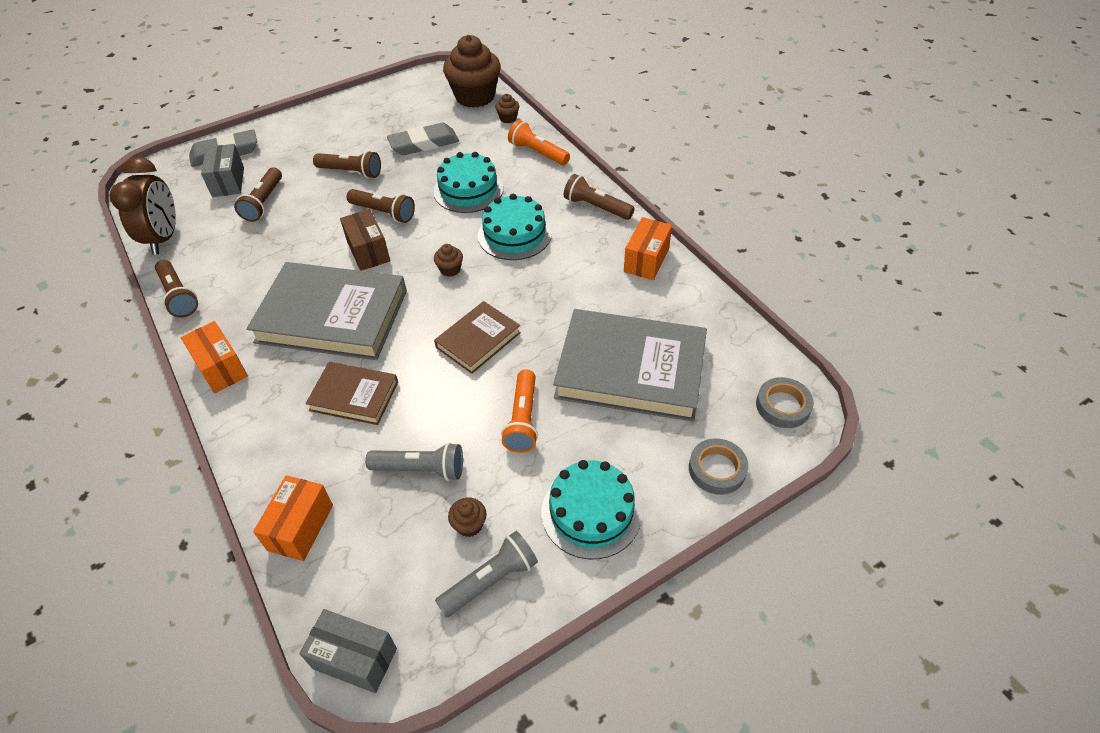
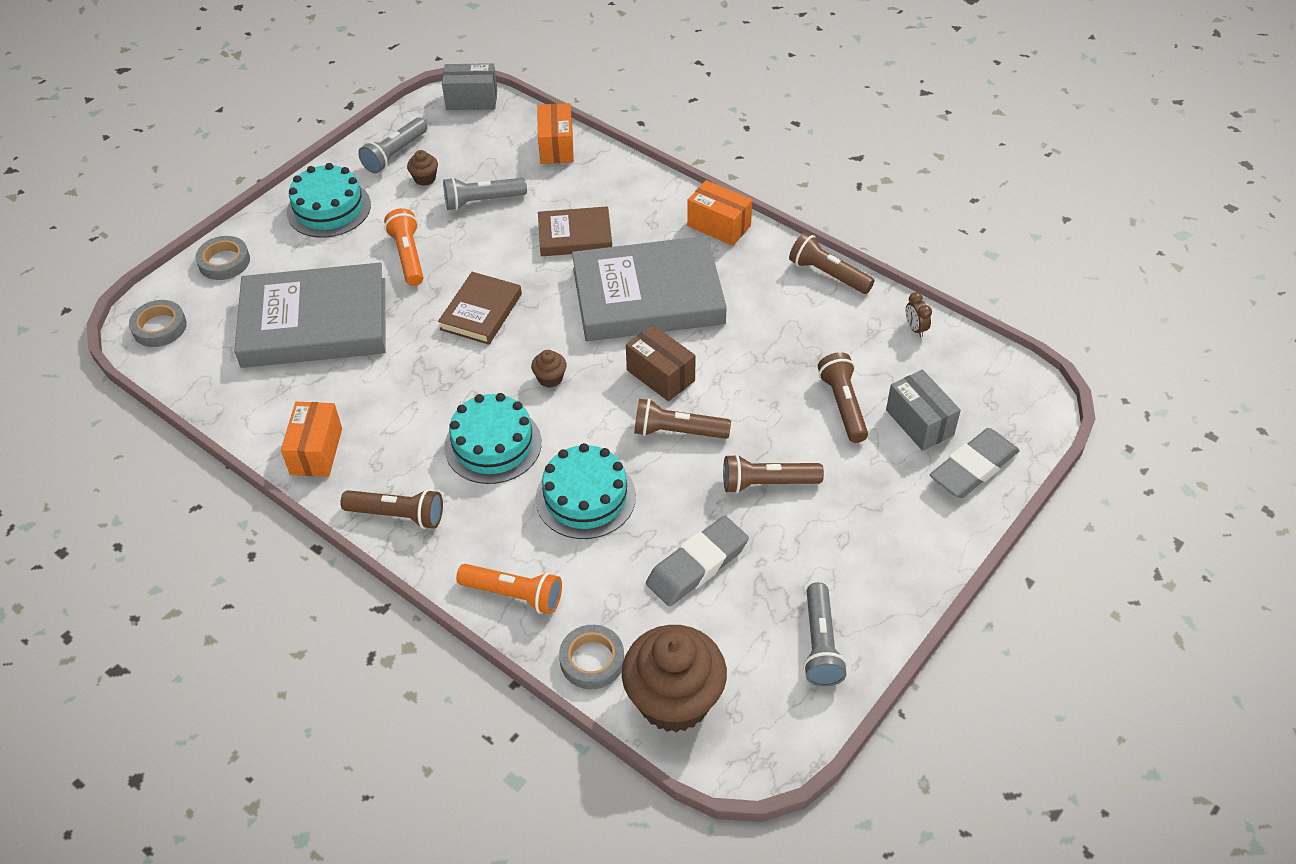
camera: 160 degrees right, 0 degrees up
brown clock [110,156,176,255] -> brown clock [906,292,932,337], size x0.40
brown cupcake [495,94,519,123] -> grey tape [559,625,624,689]
none -> grey flashlight [803,582,847,687]

